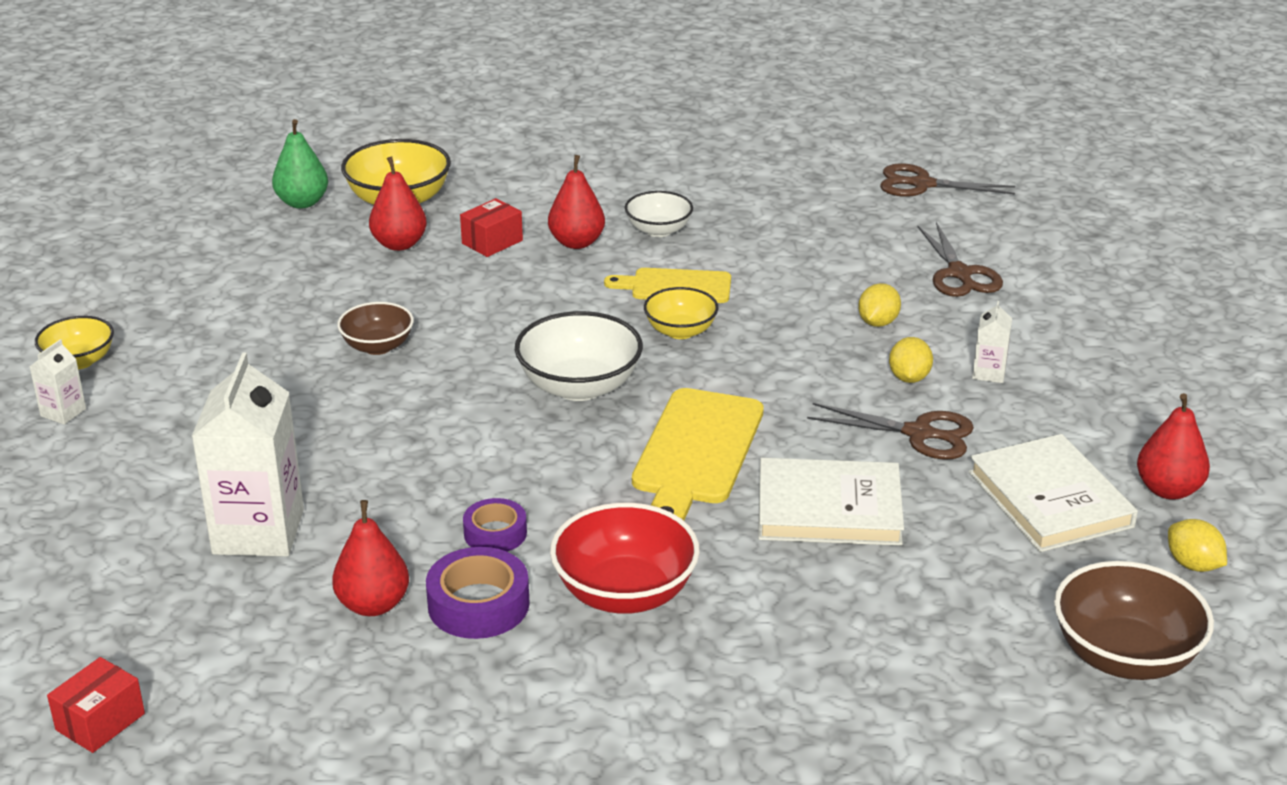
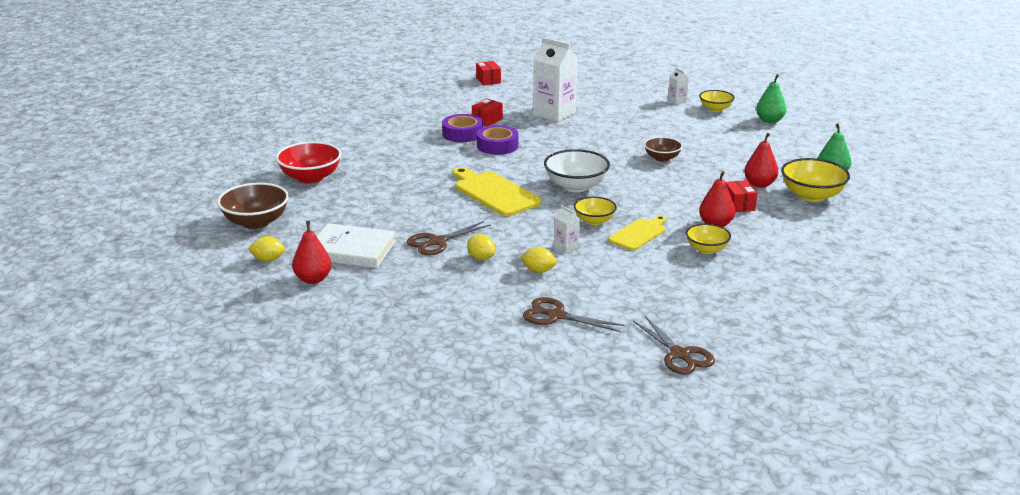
camera: 125 degrees right, 5 degrees down
red pear [332,500,409,616] -> red box [472,99,503,126]
purple tape [463,498,527,552] -> purple tape [477,125,519,155], size x1.54
red bowl [550,503,700,614] -> red bowl moved to [276,142,342,184]
white bowl [625,191,693,237] -> yellow bowl [686,224,731,254]
white book [758,458,904,546] -> none
yellow lemon [858,283,901,327] -> yellow lemon turned 45 degrees counterclockwise [520,247,557,273]
brown scissors [880,163,1015,197] -> brown scissors turned 105 degrees clockwise [633,316,715,375]
white carton [972,301,1012,383] -> white carton moved to [554,205,580,253]
none -> green pear [756,74,787,123]

